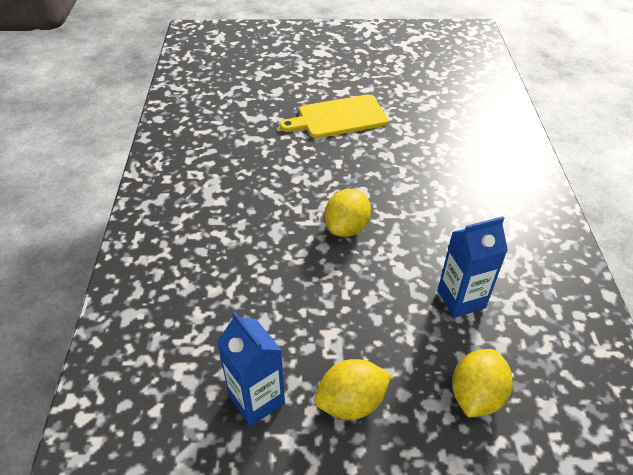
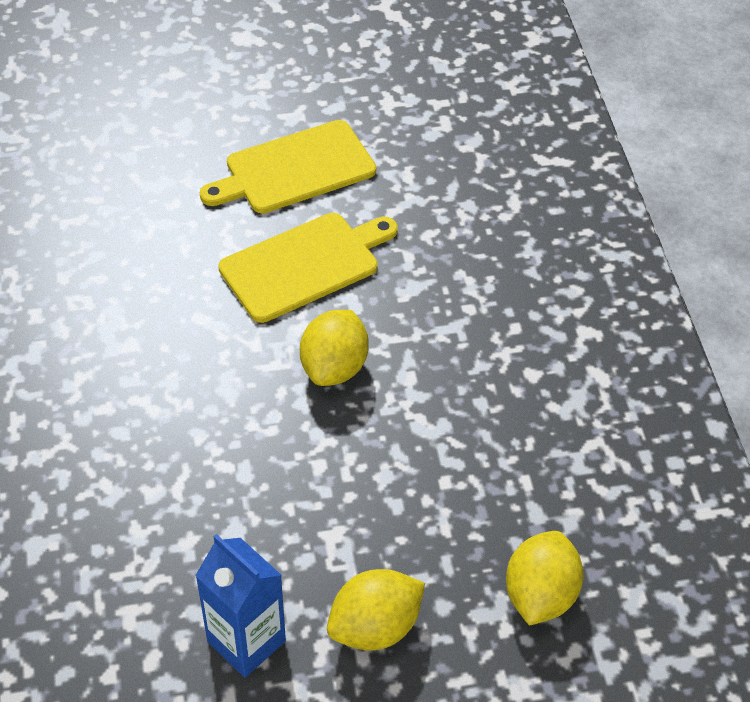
camera: 10 degrees left, 5 degrees up
blue carton [438,216,508,318] -> none
none -> yellow cutting board [218,213,398,323]

